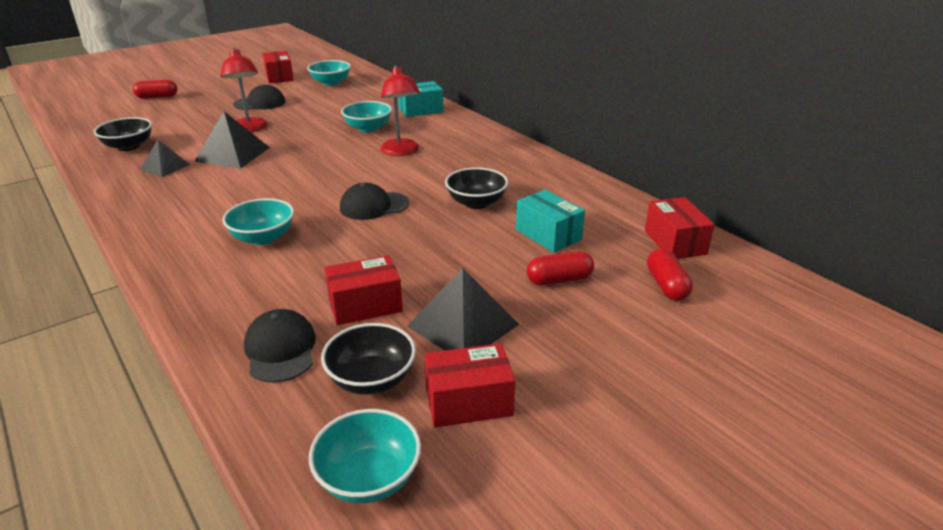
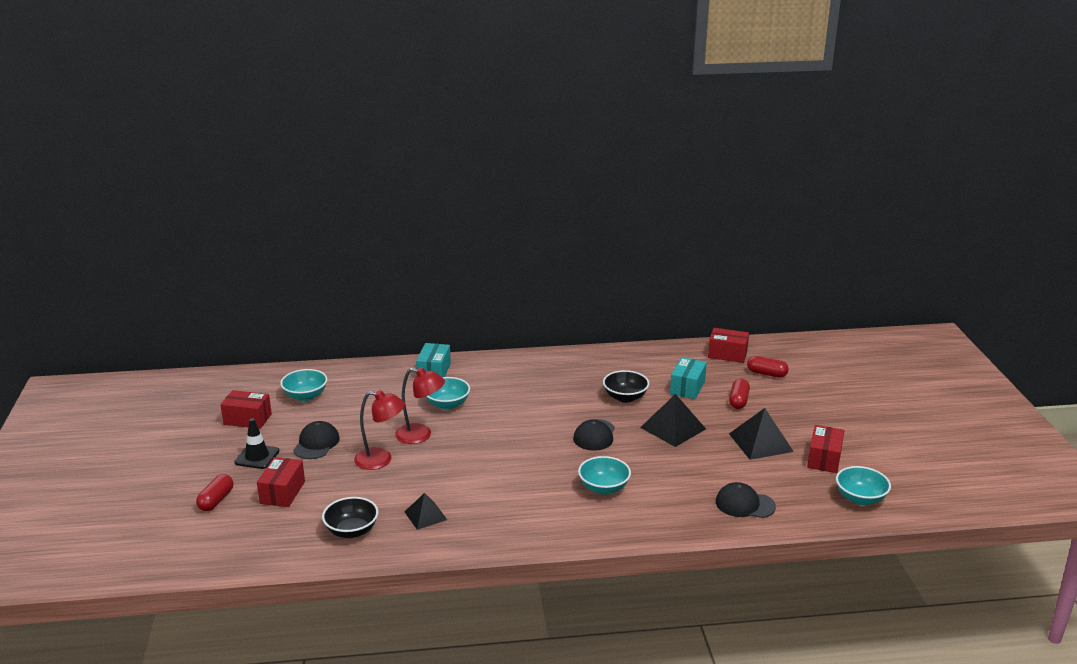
camera: 60 degrees left, 5 degrees down
black pyramid [194,111,270,169] -> black pyramid moved to [640,394,706,447]
black bowl [321,323,416,395] -> none
red box [324,255,403,325] -> red box moved to [257,457,305,507]
red lamp [380,65,420,156] -> red lamp moved to [395,367,445,444]
turquoise box [516,190,585,253] -> turquoise box turned 60 degrees counterclockwise [670,357,707,399]
none -> black traffic cone [234,418,280,469]

